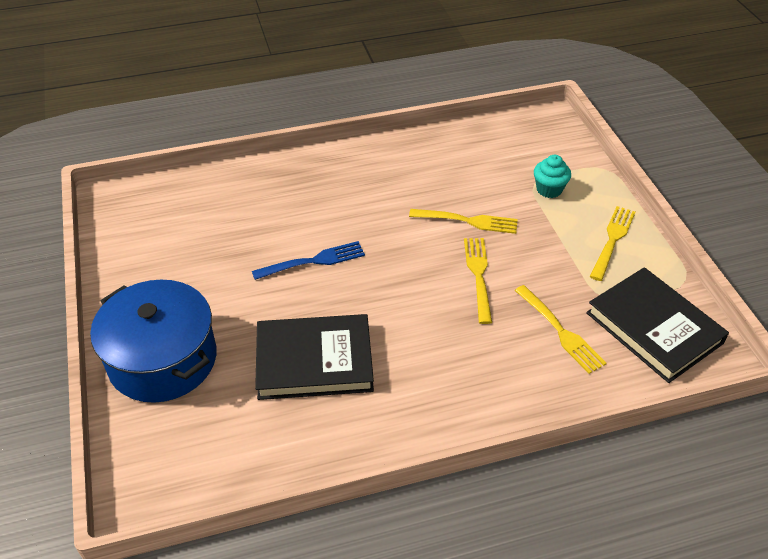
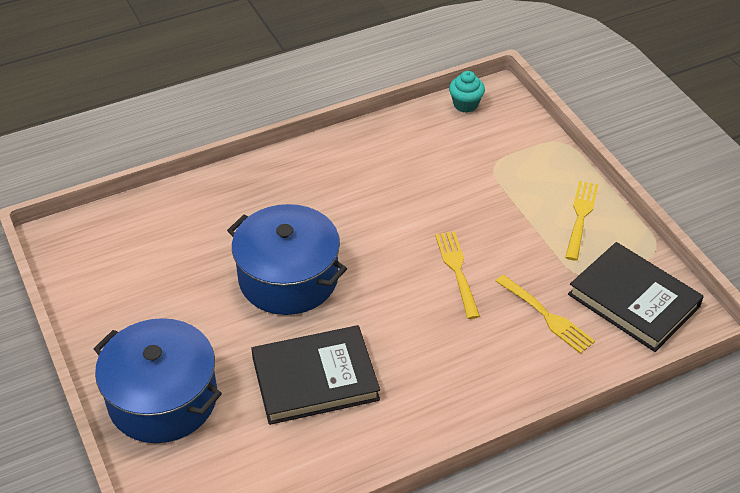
camera: 10 degrees left, 0 degrees up
blue fork [252,241,365,280] -> blue pot [227,204,347,315]
yellow fork [409,209,518,234] -> none
turquoise cupcake [534,155,571,198] -> turquoise cupcake moved to [449,71,485,113]

